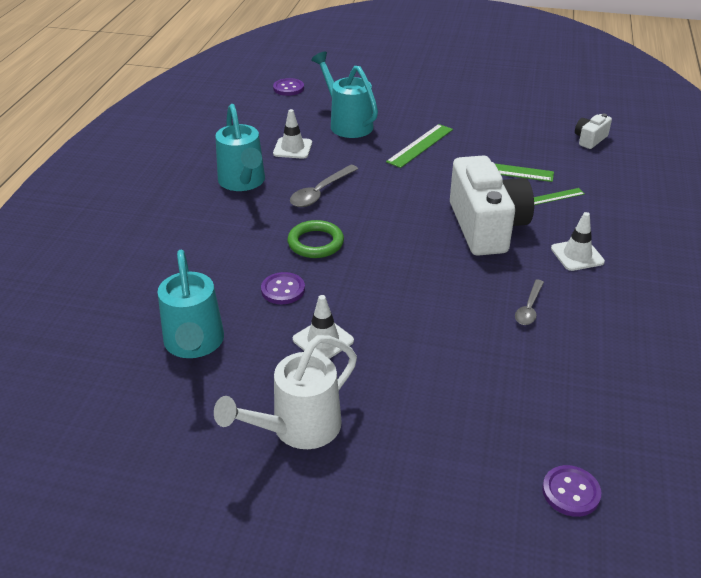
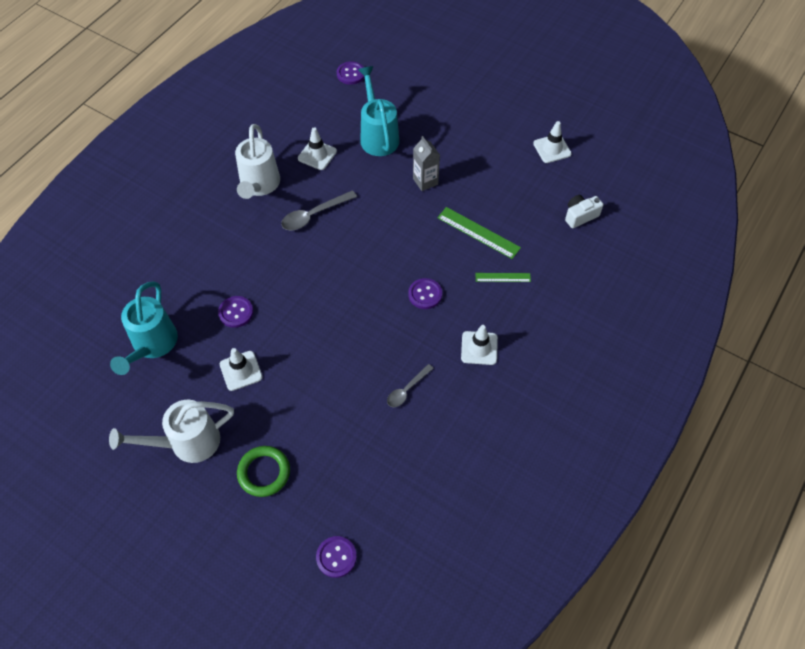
camera: 20 degrees right, 20 degrees up
turquoise watering can [215,104,265,191] -> white watering can [235,124,280,199]
green ring [287,220,344,258] -> green ring moved to [237,446,290,497]
green ruler [386,124,453,168] -> grey carton [413,136,440,191]
white camera [450,155,534,256] -> purple button [408,278,442,309]
none -> white traffic cone [533,121,572,163]

